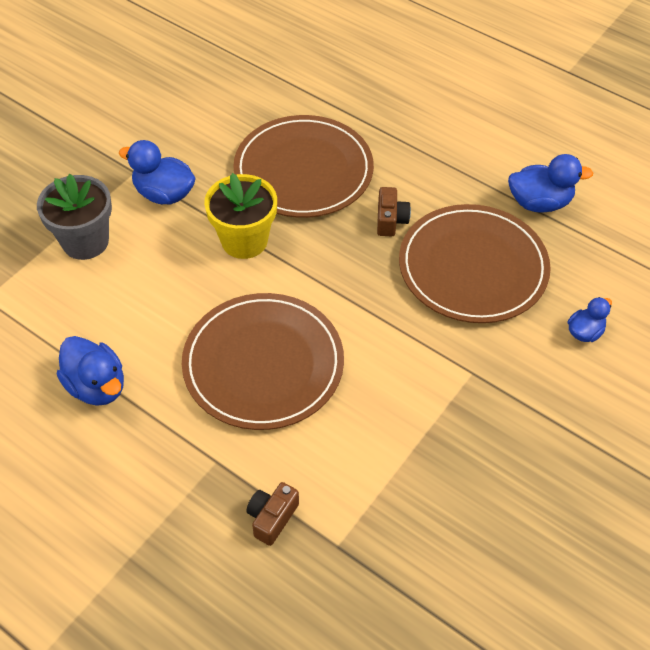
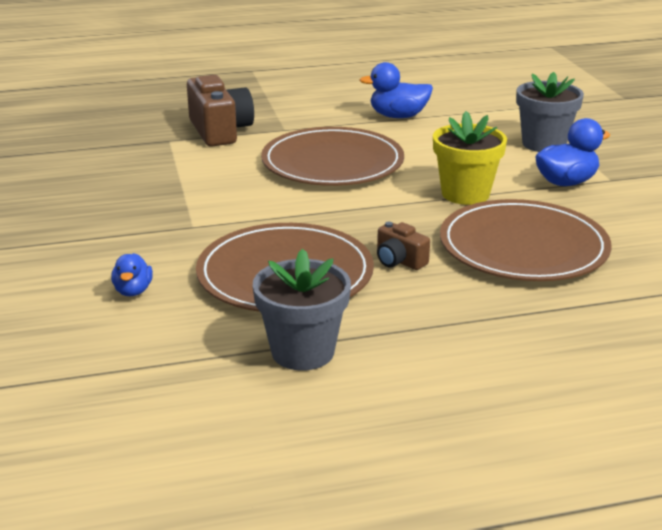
camera: 130 degrees right, 25 degrees down
brown camera [246,482,299,546] -> brown camera [187,75,254,147], size x1.93
blue duck [508,154,593,213] -> grey flower pot [253,249,351,371]

